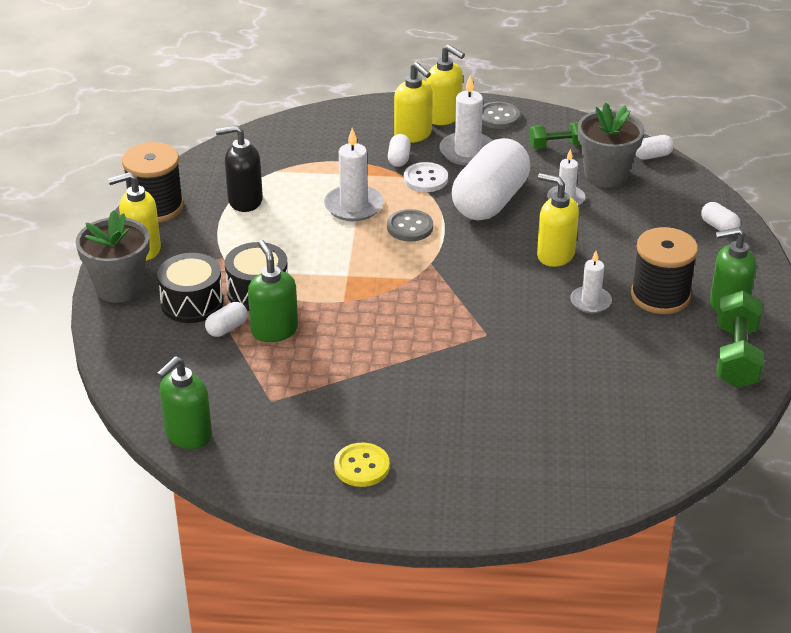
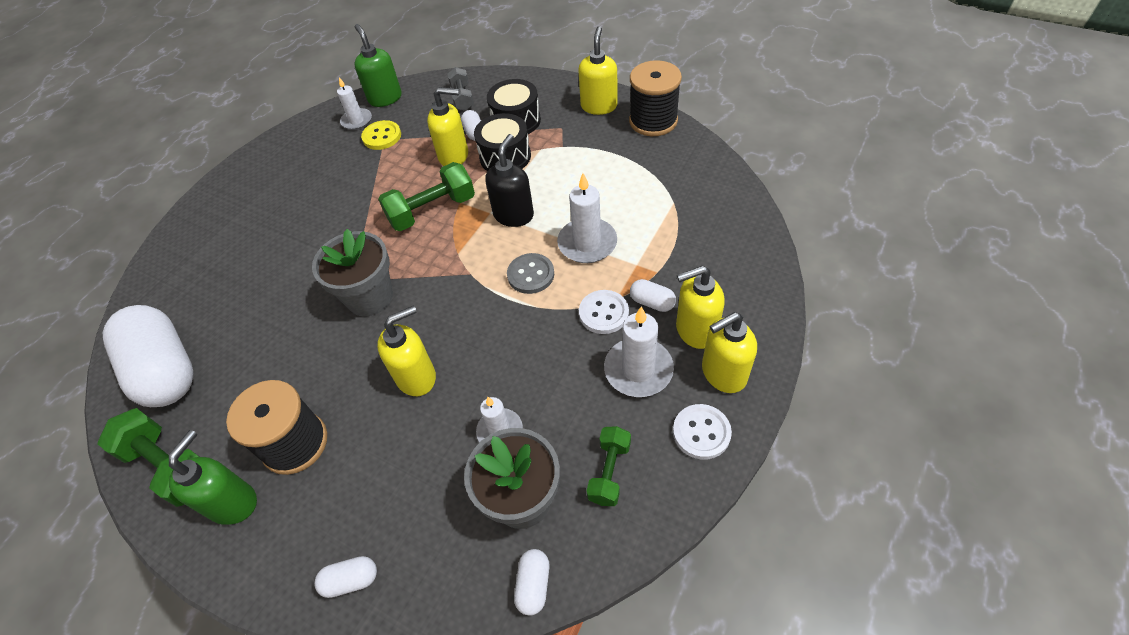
camera: 120 degrees right, 15 degrees up
grey flower pot [76,210,150,303] -> grey flower pot moved to [312,229,393,316]
black soap dispenser [215,125,263,212] -> black soap dispenser moved to [485,134,534,227]
green soap dispenser [248,240,298,342] -> yellow soap dispenser [427,87,468,166]
yellow button [334,442,390,487] -> yellow button moved to [361,120,401,150]
white capsule [452,138,530,220] -> white capsule moved to [102,305,194,407]
grey button [482,102,520,129] -> white button [673,404,732,460]
white candle [570,251,612,313] -> white candle moved to [337,77,372,130]
none -> green dumbbell [378,162,475,231]
none -> grey dumbbell [447,67,474,111]

